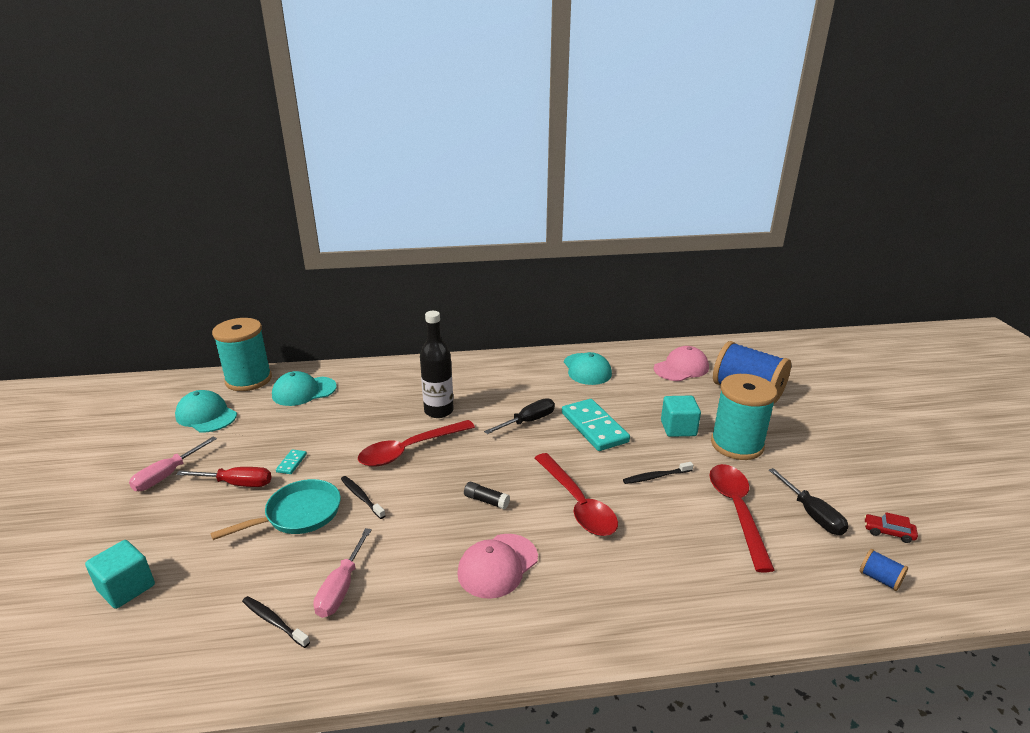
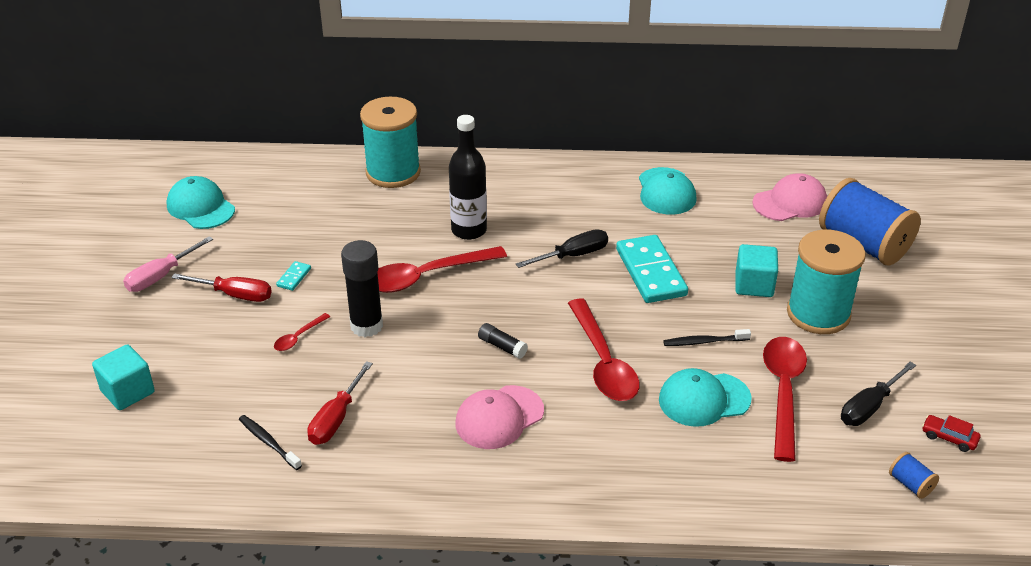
camera: 10 degrees right, 10 degrees up
turquoise pan [211,479,341,540] -> red spoon [274,313,330,351]
turquoise spool [212,318,272,391] -> turquoise spool moved to [360,97,421,188]
turquoise cap [272,371,337,406] -> turquoise cap moved to [659,368,752,427]
pink screwdriver [314,528,372,618] -> red screwdriver [307,361,373,445]
black toothbrush [341,476,386,519] -> black glue stick [341,240,383,337]
black screwdriver [769,468,848,535] -> black screwdriver turned 60 degrees clockwise [841,362,916,426]

